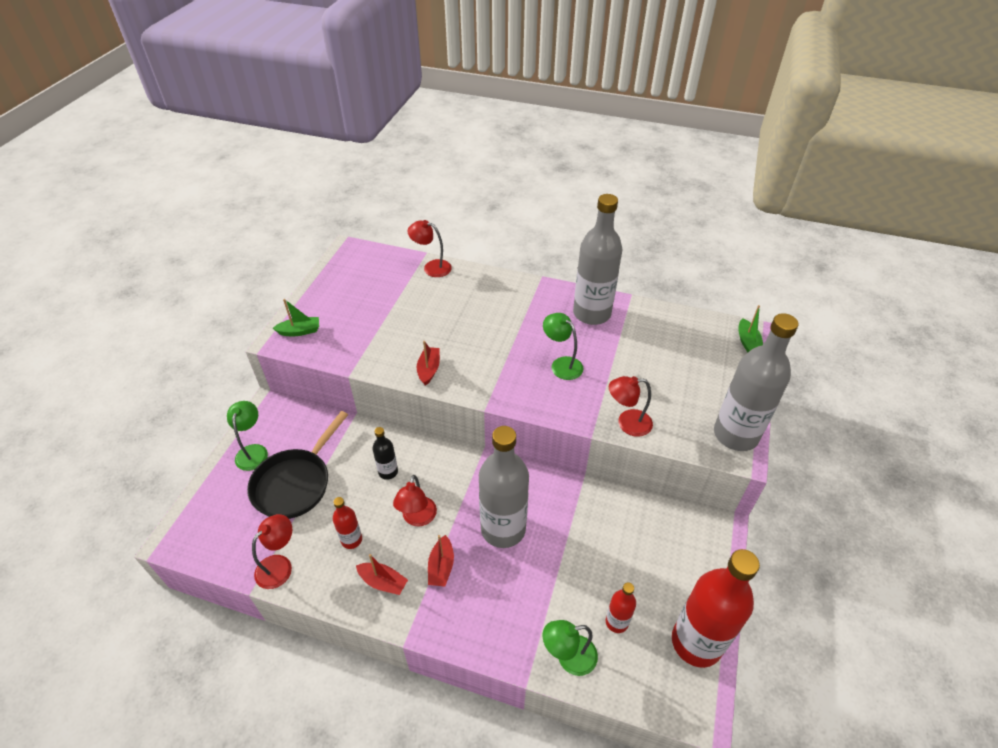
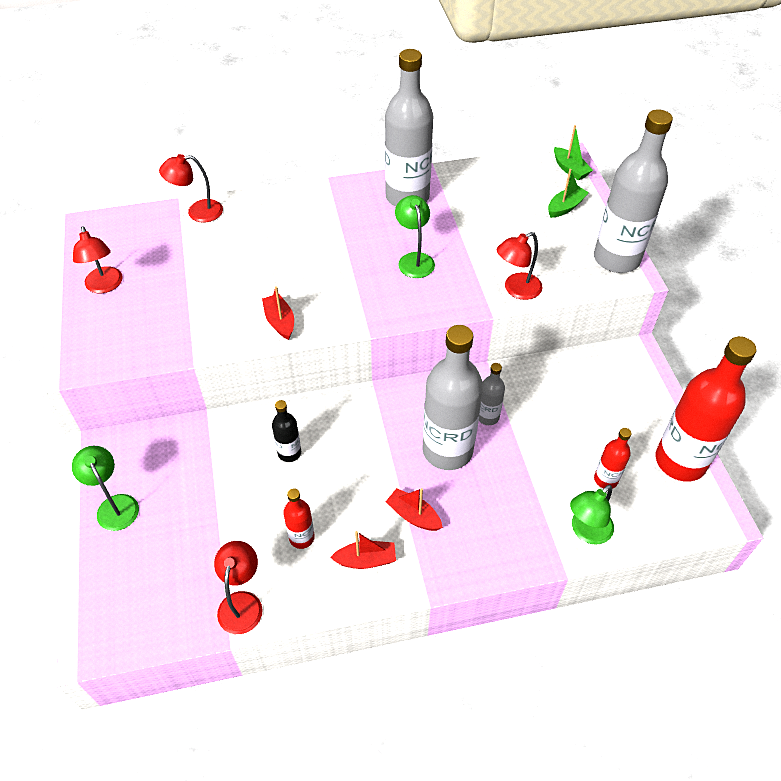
camera: 30 degrees left, 5 degrees up
black pan [247,411,348,519] -> none
green boat [273,299,319,336] -> green boat moved to [548,169,589,218]
red lamp [393,475,437,526] -> red lamp moved to [73,226,122,293]
red boat [428,535,454,587] -> red boat turned 150 degrees clockwise [385,488,443,531]
green lamp [543,313,583,380] -> green lamp turned 60 degrees clockwise [395,195,435,278]
none -> grey bottle [479,363,505,425]

